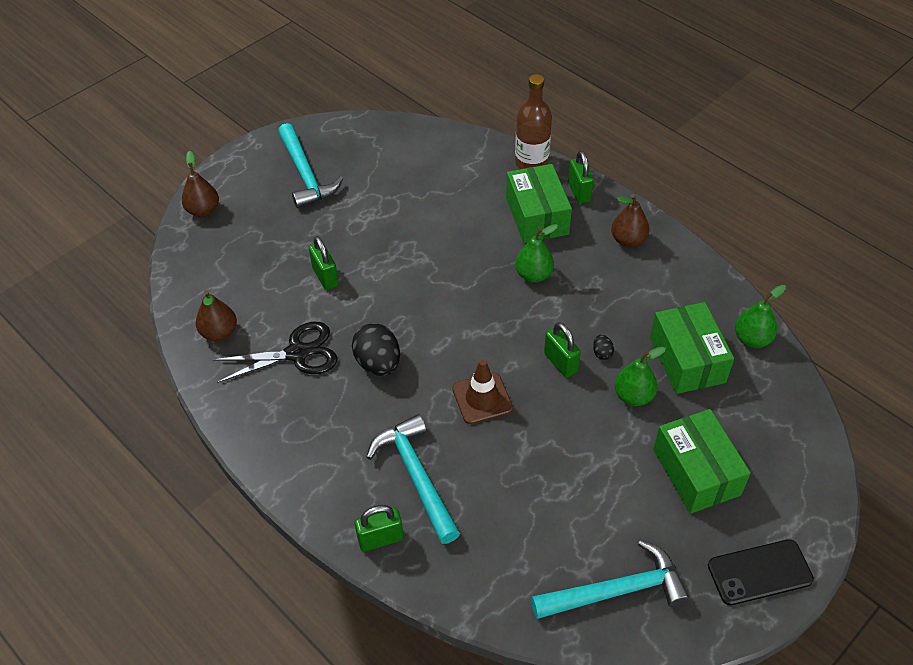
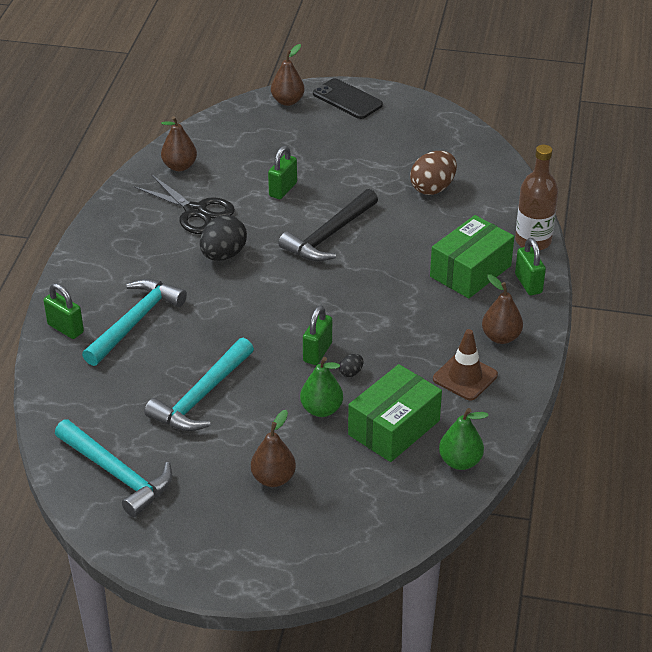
camera: 55 degrees right, 10 degrees down
turquoise hammer [278,123,343,208] -> turquoise hammer moved to [144,338,254,431]
brown traffic cone [452,359,513,424] -> brown traffic cone moved to [433,329,498,400]
green pear [515,224,558,282] -> none
green padlock [568,151,594,204] -> green padlock turned 60 degrees counterclockwise [515,238,546,295]
green box [653,409,751,514] -> brown pear [251,410,296,487]
black phone [708,539,814,606] -> black phone moved to [313,78,383,119]
none -> black hammer [278,189,378,262]
none -> brown egg [410,151,457,195]

